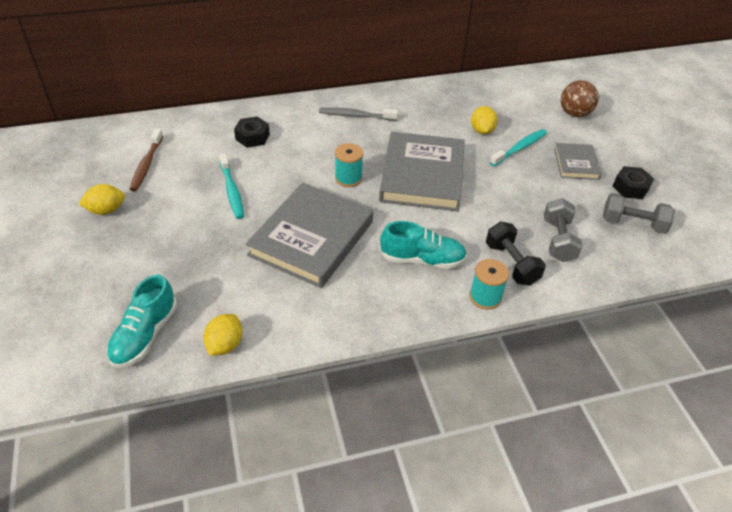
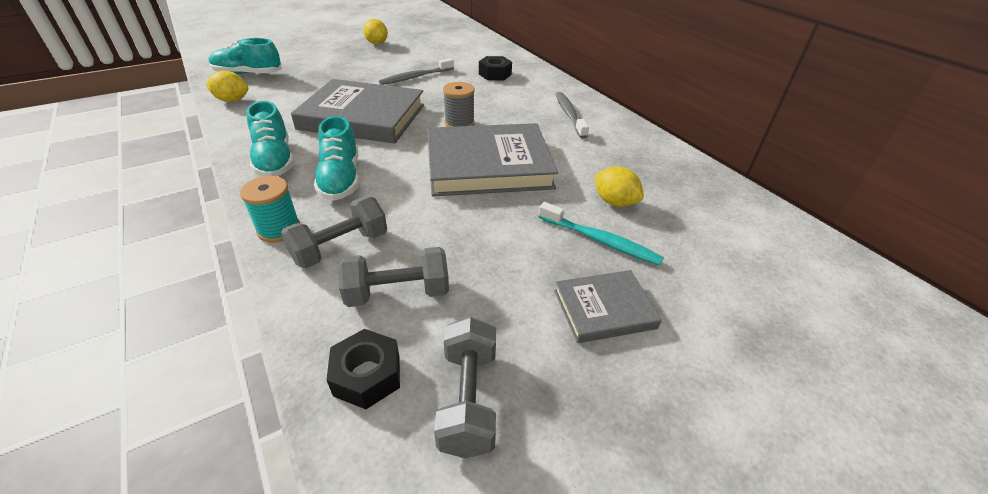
camera: 75 degrees right, 5 degrees down
brown toothbrush [129,129,163,191] -> none
turquoise toothbrush [219,153,244,219] -> grey toothbrush [379,58,454,85]
turquoise spool [335,143,363,187] -> grey spool [443,82,475,127]
yellow lemon [471,106,498,134] -> yellow lemon turned 60 degrees clockwise [595,166,644,207]
black dumbbell [486,222,546,286] -> grey dumbbell [281,197,387,268]
brown ball [561,80,599,117] -> none
black nut [613,166,654,199] -> black nut moved to [327,329,400,409]
none -> turquoise shoe [246,101,294,177]

